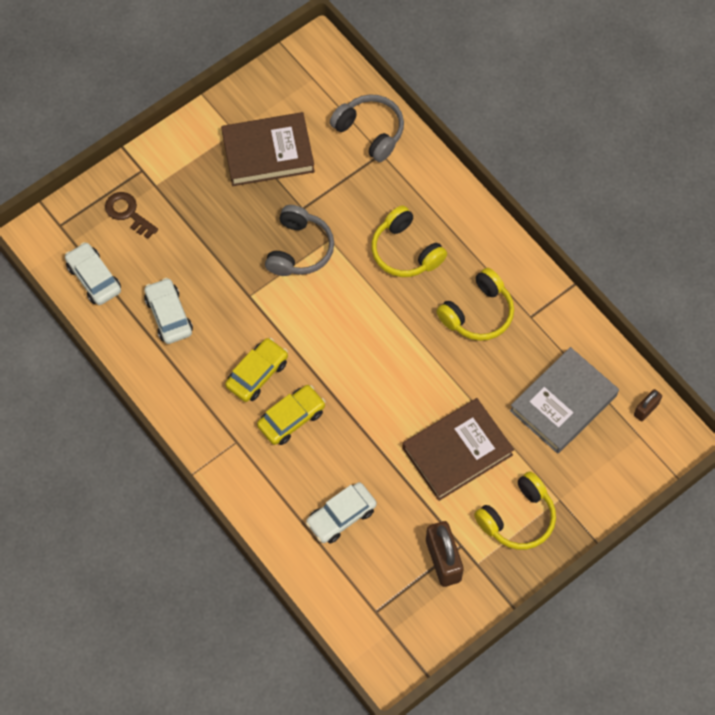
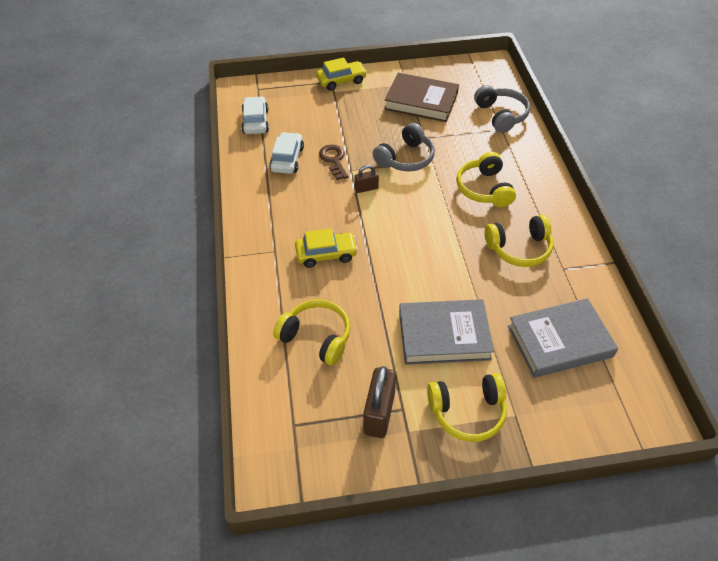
camera: 30 degrees right, 15 degrees down
brown key [105,192,158,239] -> brown key moved to [319,144,349,180]
yellow car [225,338,288,402] -> yellow car moved to [316,57,367,91]
white car [306,482,377,543] -> yellow headphones [273,299,350,366]
brown book [402,398,514,501] -> grey book [399,299,494,365]
brown padlock [634,389,662,422] -> brown padlock moved to [354,165,379,193]

